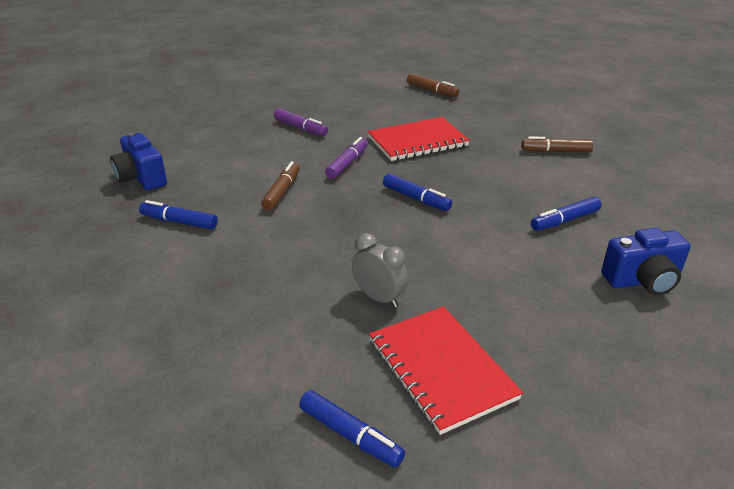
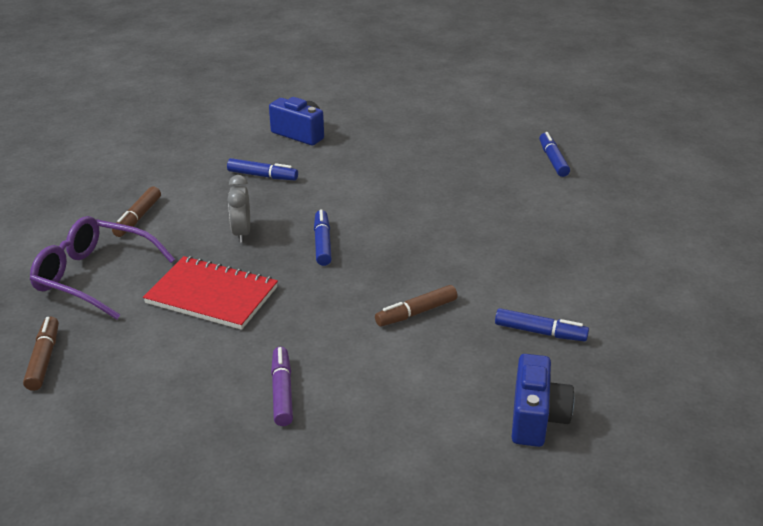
camera: 135 degrees left, 0 degrees up
blue marker [139,200,218,230] -> blue marker turned 45 degrees counterclockwise [495,308,589,341]
purple marker [325,137,368,179] -> none
grey clock [352,233,408,308] -> grey clock moved to [227,175,250,243]
red notebook [369,306,523,435] -> none
brown marker [521,137,593,152] -> brown marker turned 60 degrees clockwise [112,186,161,237]
none -> purple glasses [30,216,175,320]

